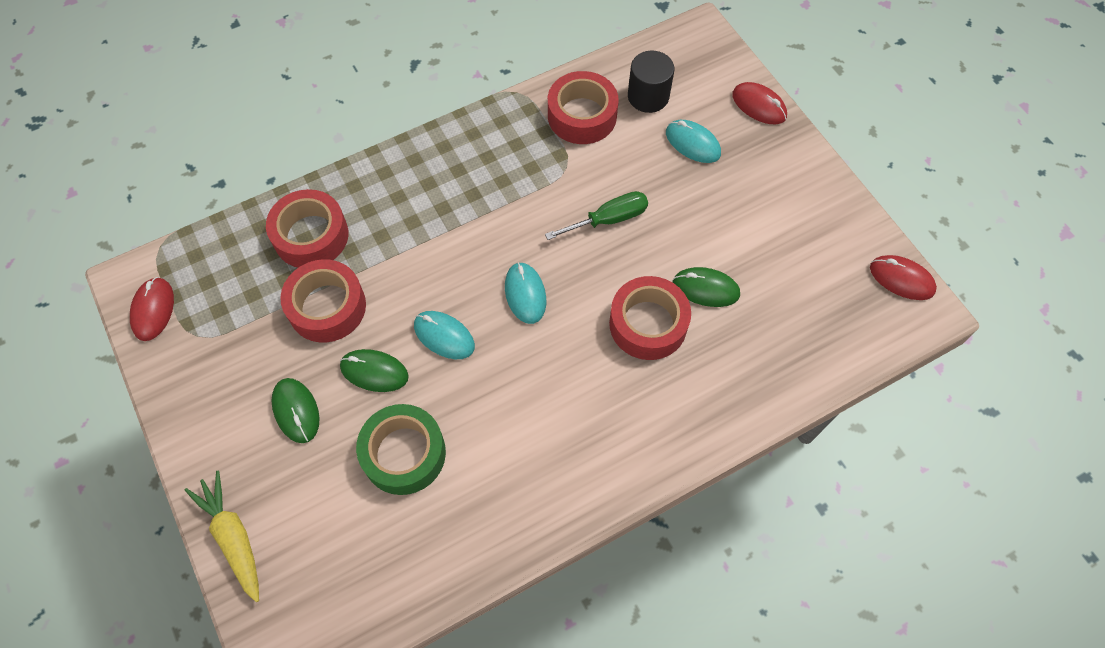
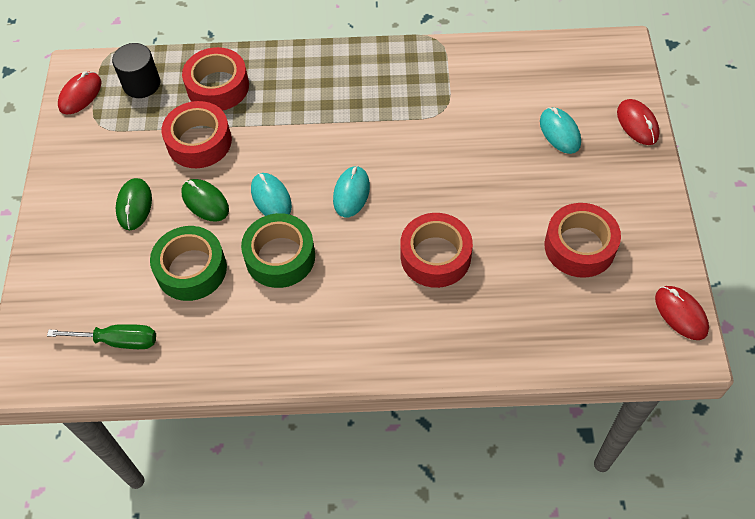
camera: 30 degrees right, 5 degrees down
yellow carrot [185,471,259,602] -> none
green screwdriver [545,191,648,240] -> green screwdriver moved to [47,324,156,349]
red tape [548,71,619,144] -> red tape moved to [545,203,621,278]
black cylinder [628,51,674,113] -> black cylinder moved to [112,43,160,98]
green mouse [673,267,740,307] -> none
none -> green tape [241,213,315,288]

